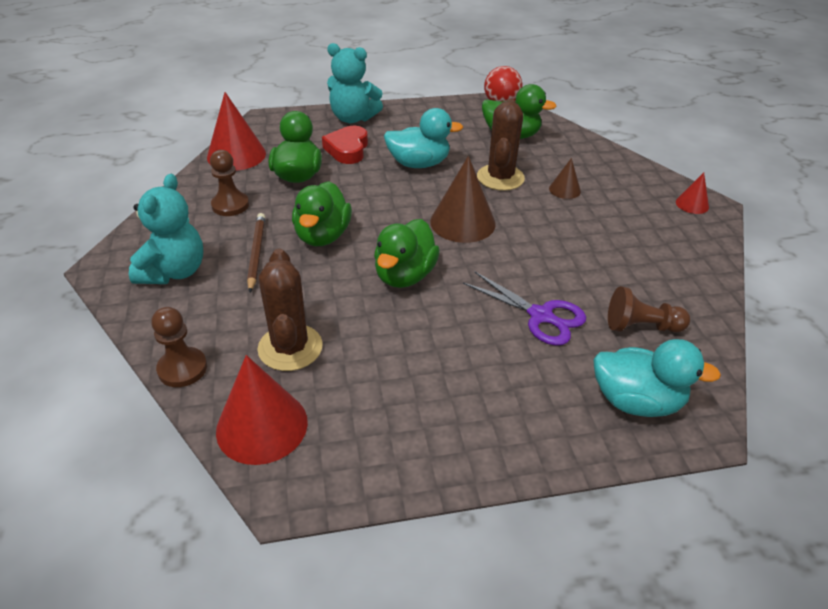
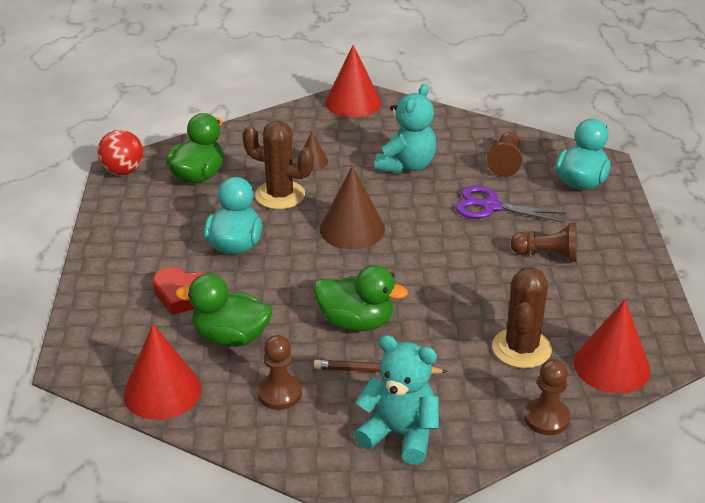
camera: 80 degrees left, 5 degrees down
brown cactus [257,248,323,371] -> brown cactus turned 75 degrees counterclockwise [492,267,552,368]
turquoise teddy bear [327,43,383,123] -> turquoise teddy bear moved to [375,84,436,174]
green duck [374,219,440,288] -> none
purple scissors [463,272,586,346] -> purple scissors turned 120 degrees counterclockwise [455,186,566,223]
red cone [676,173,709,214] -> red cone [325,45,381,118], size x1.94
none -> brown pawn [510,223,577,262]

